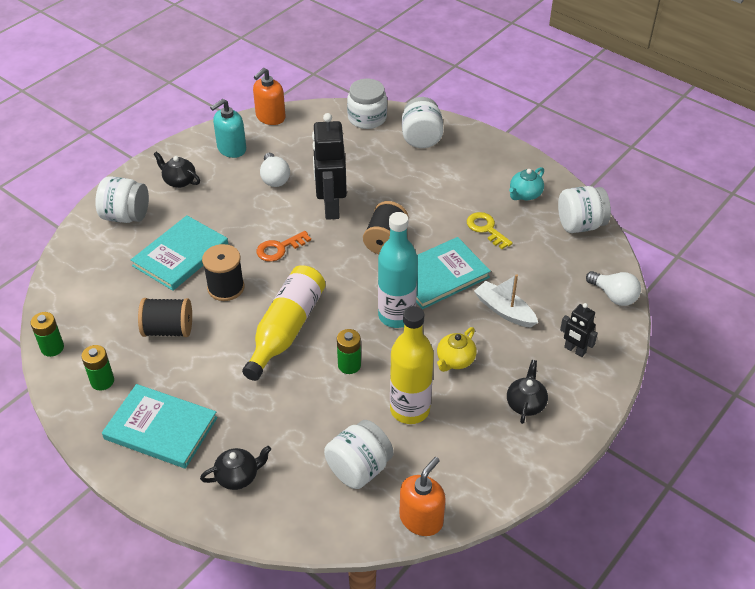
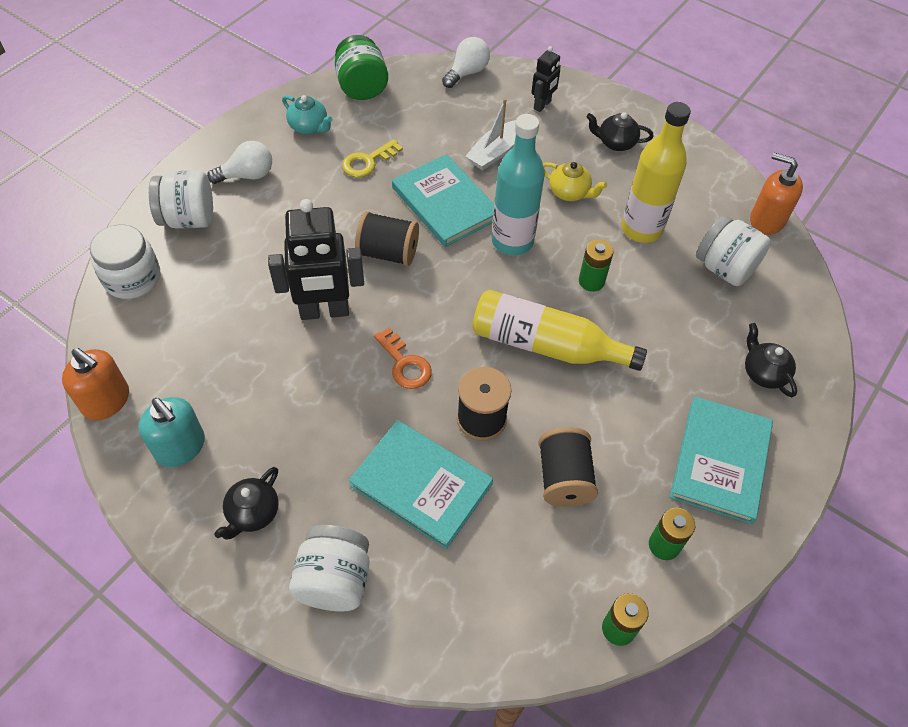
camera: 95 degrees left, 10 degrees up
white light bulb [260,153,290,187] -> white light bulb moved to [207,141,272,184]
white jar [558,186,611,233] -> green jar [335,35,388,100]

